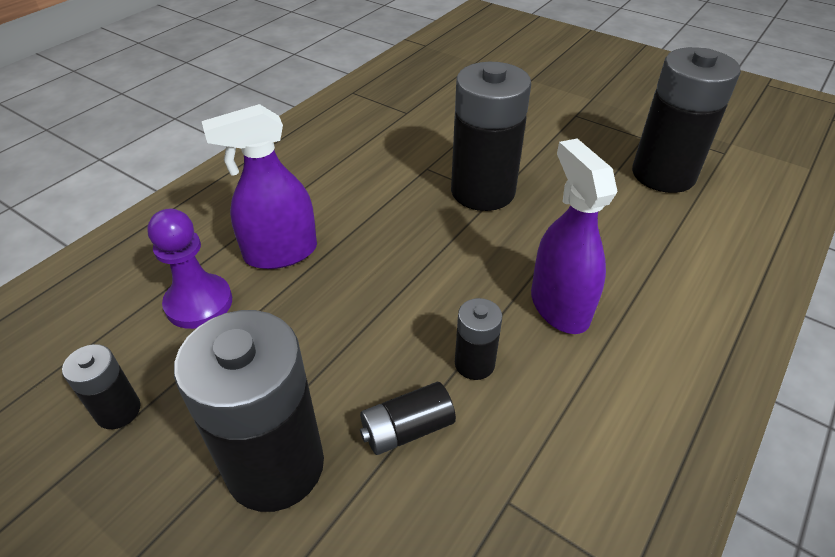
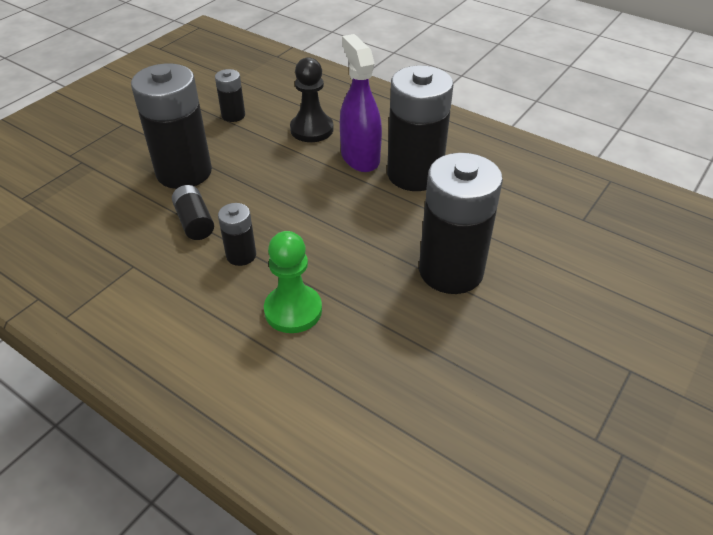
camera: 90 degrees right, 0 degrees up
purple pawn [147,209,232,329] -> black pawn [290,57,334,142]
purple spray bottle [531,139,617,334] -> green pawn [264,231,322,333]
black battery [632,47,741,193] -> black battery moved to [387,65,453,191]

